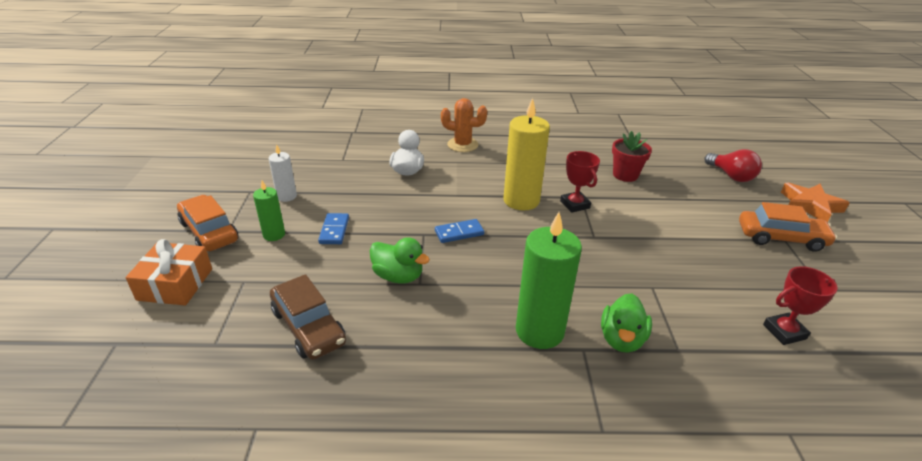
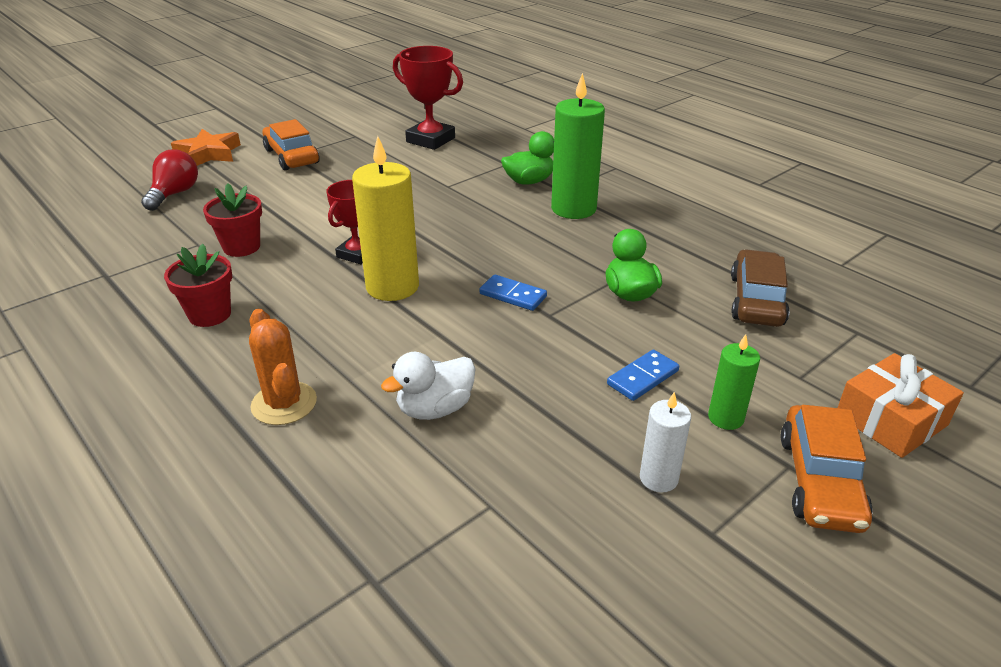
camera: 130 degrees left, 0 degrees up
red trophy [763,266,838,345] -> red trophy [393,46,463,150], size x1.54
none -> red flower pot [164,244,232,327]

